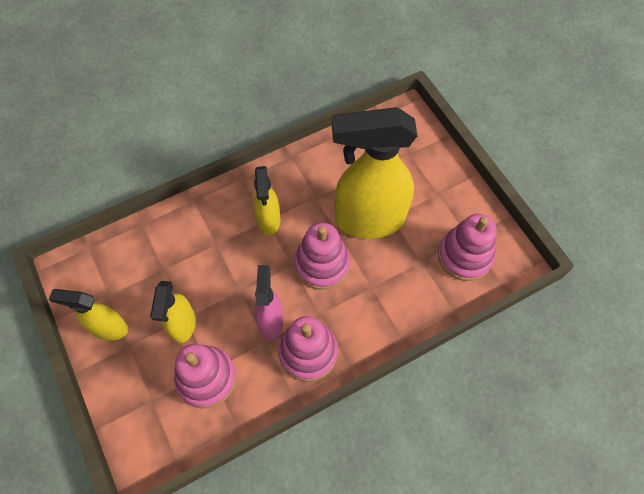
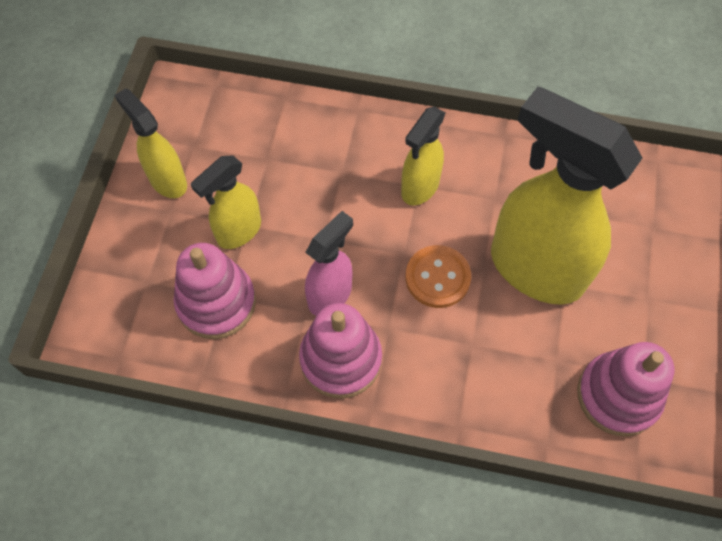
camera: 40 degrees right, 0 degrees up
pink stacking toy [294,222,350,290] -> orange button [406,245,471,308]

